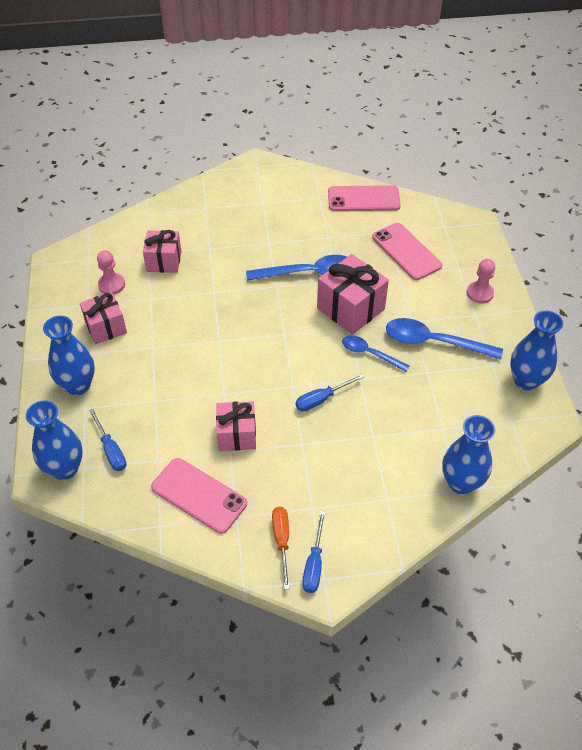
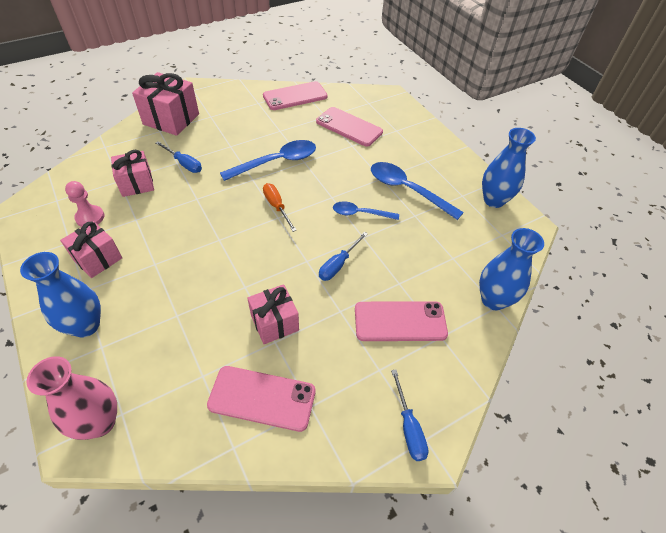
camera: 25 degrees left, 0 degrees up
blue vase [26,400,83,480] -> pink vase [26,356,117,440]
blue screwdriver [89,409,127,471] -> blue screwdriver moved to [156,141,202,173]
orange screwdriver [272,507,290,590] -> orange screwdriver moved to [263,183,296,232]
pink gift [317,254,389,334] -> pink gift moved to [132,72,199,136]
blue spoon [386,318,503,360] -> blue spoon turned 45 degrees clockwise [371,162,464,220]
pink pawn [467,259,495,304] -> none
none -> pink phone [355,301,448,341]

